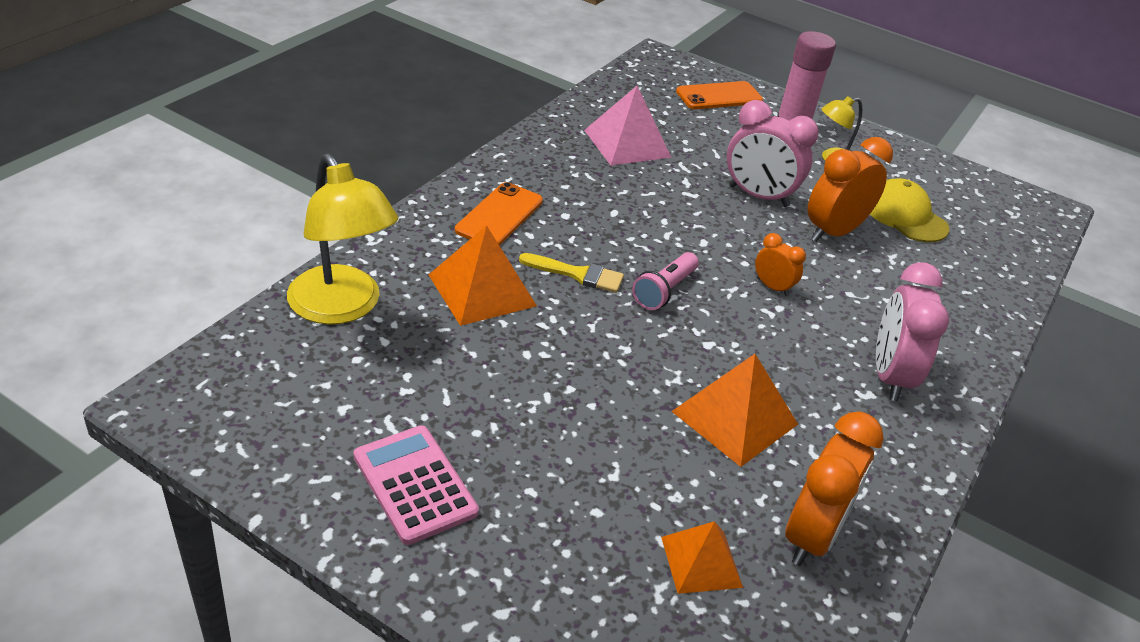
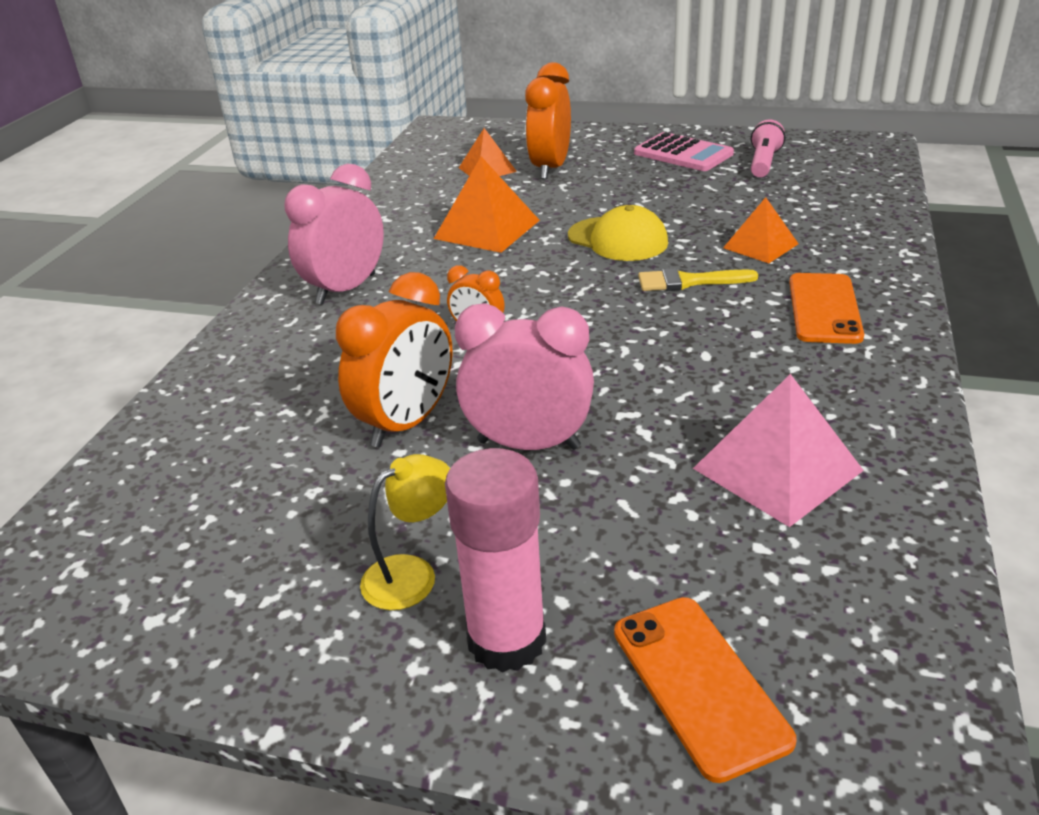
camera: 170 degrees right, 5 degrees down
yellow lamp [287,154,398,325] -> none
orange pyramid [429,225,537,326] -> orange pyramid [723,197,798,263], size x0.64
pink flashlight [632,252,699,310] -> pink flashlight moved to [751,119,785,177]
orange phone [676,81,763,109] -> orange phone turned 75 degrees counterclockwise [614,597,796,783]
orange clock [785,411,884,566] -> orange clock moved to [525,62,571,180]
yellow cap [870,178,949,242] -> yellow cap moved to [568,205,668,261]
pink clock [876,262,949,401] -> pink clock turned 135 degrees counterclockwise [285,164,384,305]

